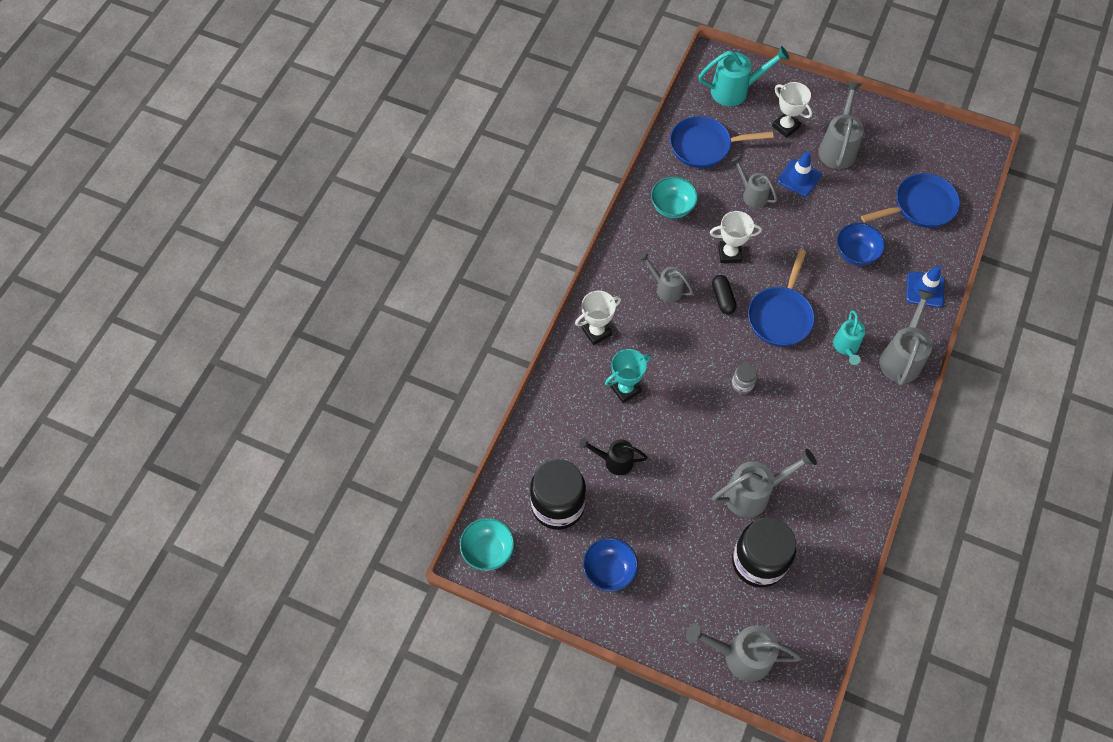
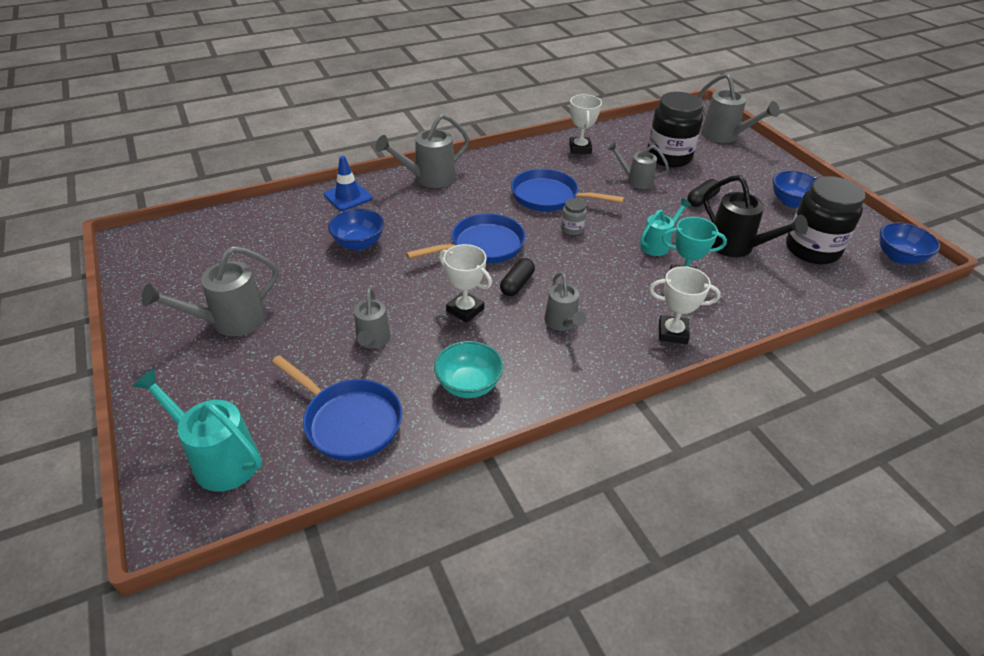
camera: 140 degrees left, 20 degrees down
turquoise bowl [460,518,515,571] -> blue bowl [879,222,940,265]
black watering can [579,438,648,475] -> black watering can [703,175,808,257], size x1.55
grey watering can [712,449,817,518] -> grey watering can [607,142,669,189], size x0.65
white trophy [772,82,812,138] -> white trophy moved to [569,94,602,154]
blue traffic cone [778,151,821,197] -> none
turquoise watering can [833,310,865,365] -> turquoise watering can moved to [640,198,691,256]
blue pan [861,173,960,228] -> blue pan moved to [511,169,624,211]
none -> black capsule [687,179,720,207]

